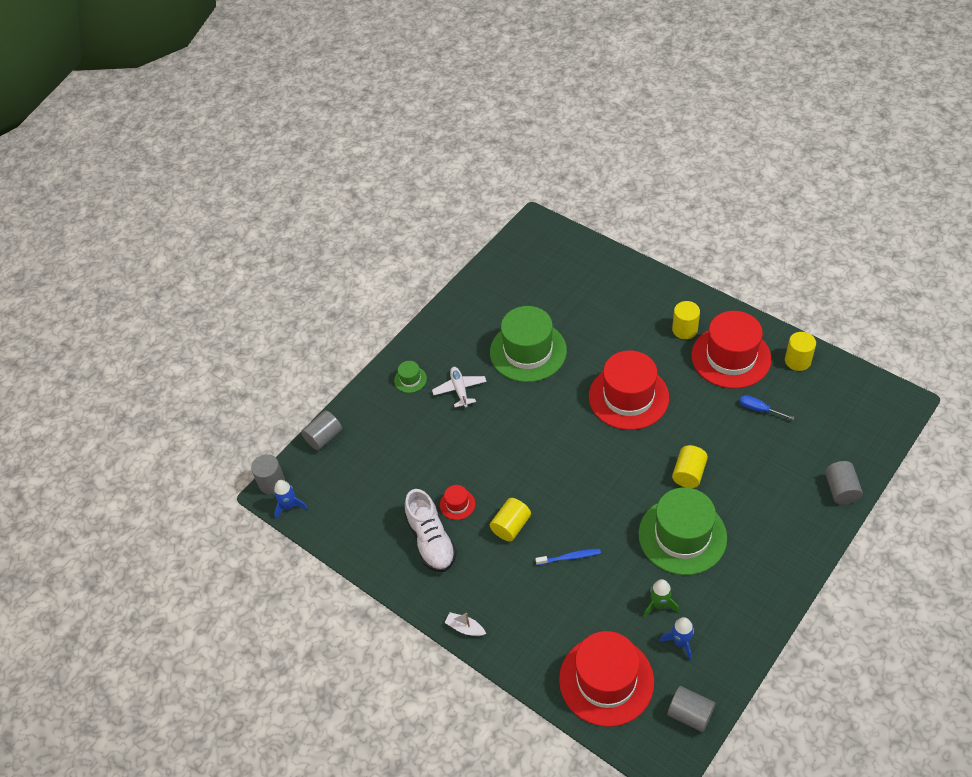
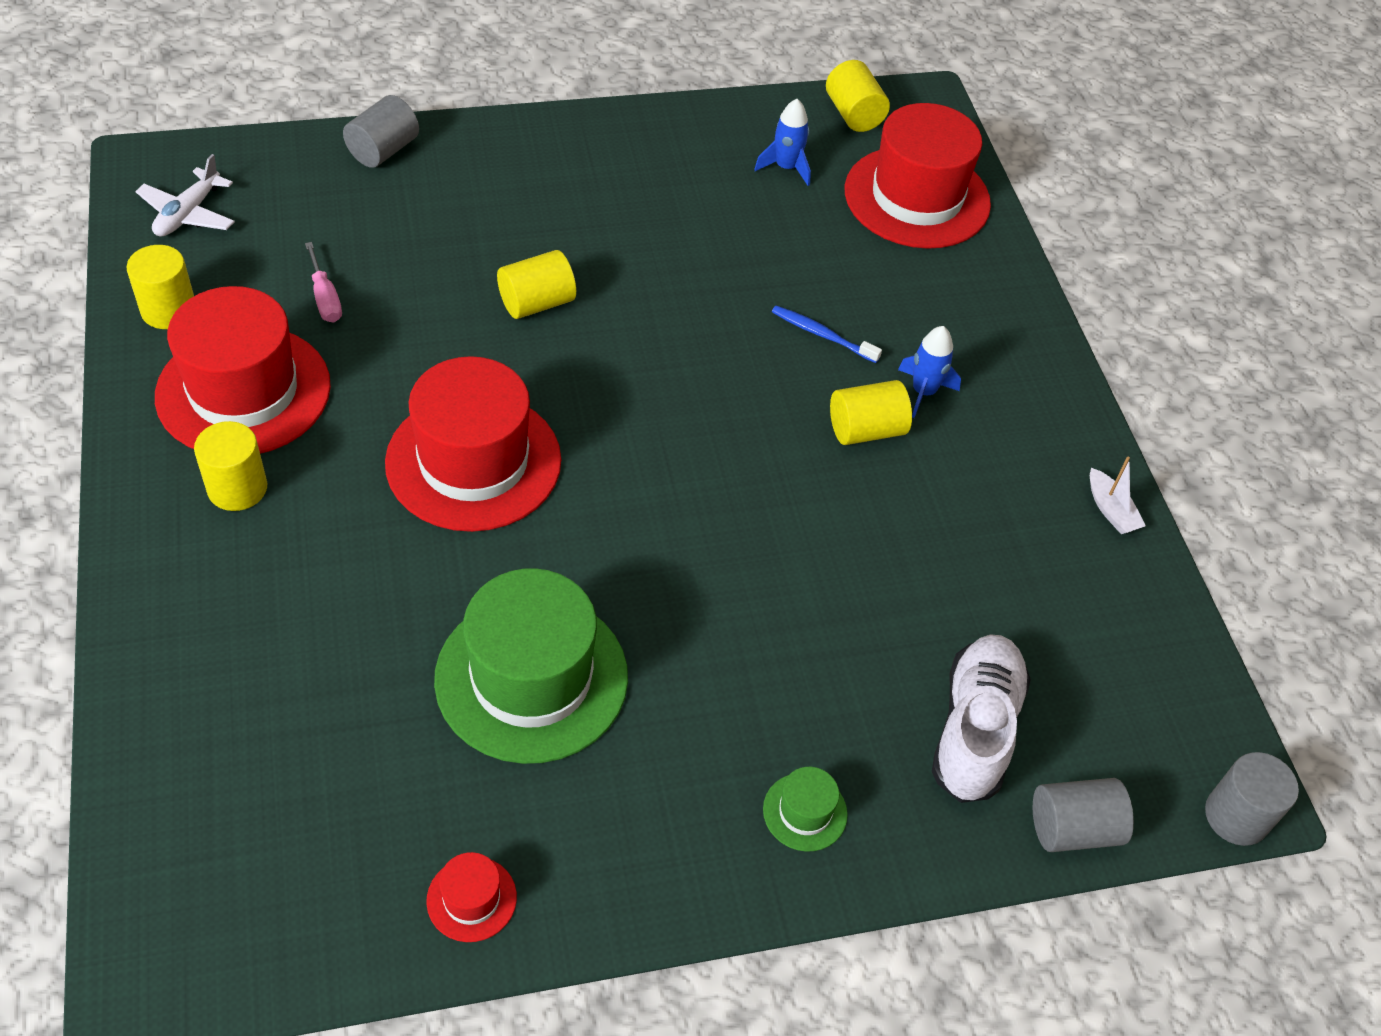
camera: 150 degrees left, 0 degrees up
blue rocket [274,480,308,519] -> blue rocket moved to [898,326,961,418]
white shoe [405,489,457,572] -> white shoe moved to [932,634,1031,803]
white plane [432,367,487,408] -> white plane moved to [135,154,235,237]
red hat [440,485,475,520] -> red hat moved to [426,852,517,942]
white boat [444,612,486,636] -> white boat moved to [1090,457,1146,534]
green hat [639,487,727,575] -> none
green rocket [644,579,679,617] -> none
grey cylinder [667,686,715,732] -> yellow cylinder [826,60,890,132]
blue screwdriver [740,395,795,420] -> pink screwdriver [305,242,342,323]

